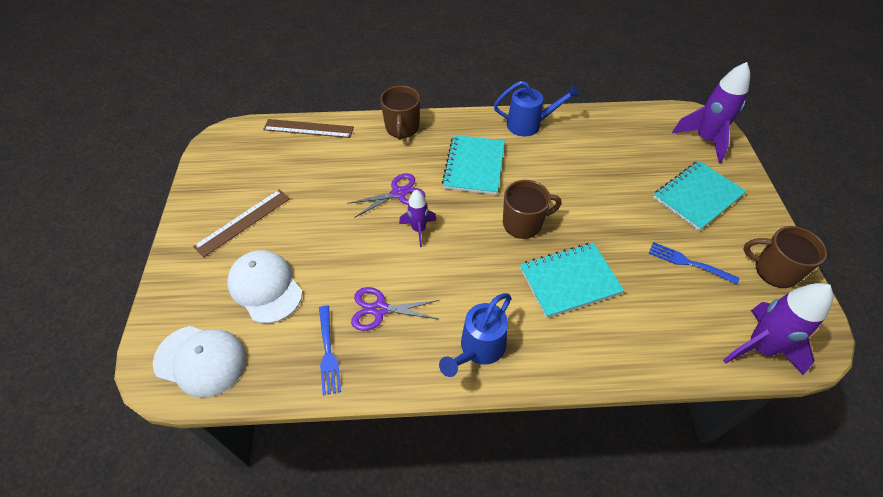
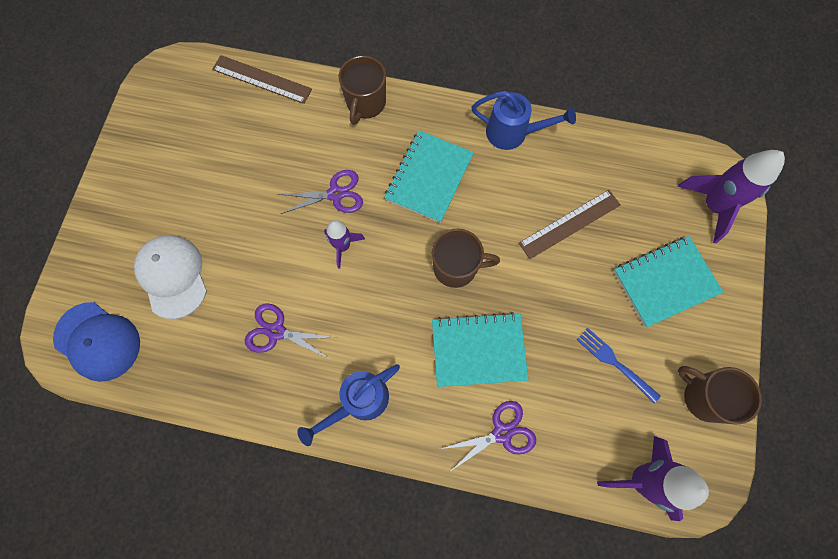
camera: 15 degrees right, 20 degrees up
white cap [153,326,247,398] -> blue cap [53,302,140,382]
brown ruler [193,189,290,257] -> brown ruler moved to [519,190,620,259]
blue fork [319,305,341,395] -> none
none -> purple scissors [441,401,536,471]

